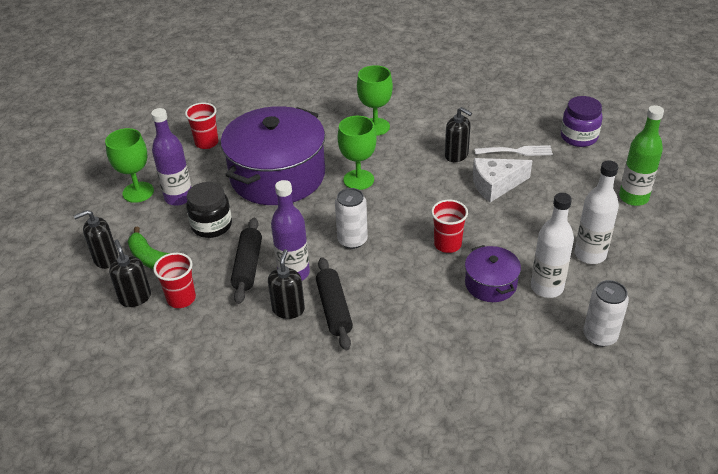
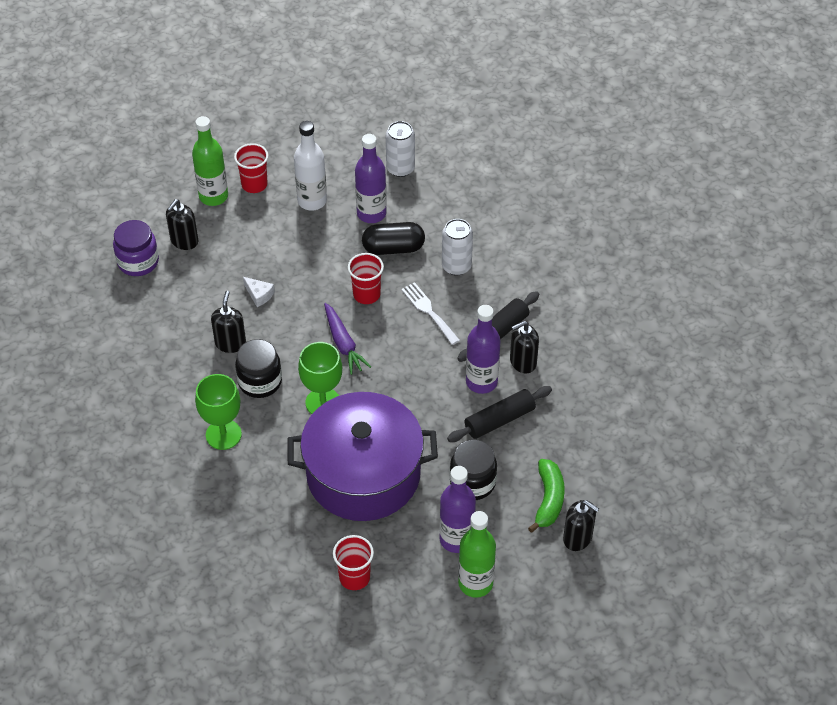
camera: 125 degrees left, 10 degrees up
green goblet [105,128,154,203] -> green bottle [458,511,496,598]
black soap dispenser [109,240,151,307] -> black soap dispenser moved to [166,199,198,250]
red cup [153,253,196,308] -> red cup moved to [234,143,268,193]
white can [335,188,368,249] -> white can moved to [442,219,473,275]
purple pot [465,245,521,302] -> black capsule [362,222,425,255]
white cheese [473,158,532,202] -> white cheese [243,277,275,307], size x0.53
white fork [475,145,553,156] -> white fork moved to [401,282,460,345]
white bottle [531,193,574,298] -> purple bottle [355,134,387,223]
none -> black jar [235,339,282,398]
none -> purple carrot [324,303,371,375]

